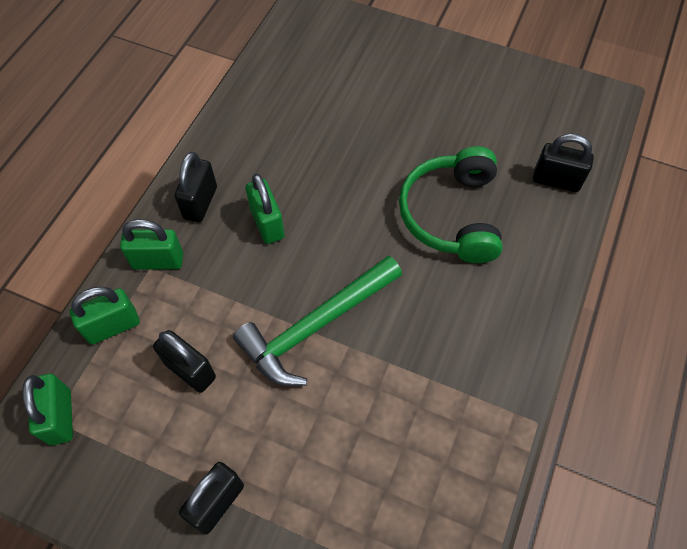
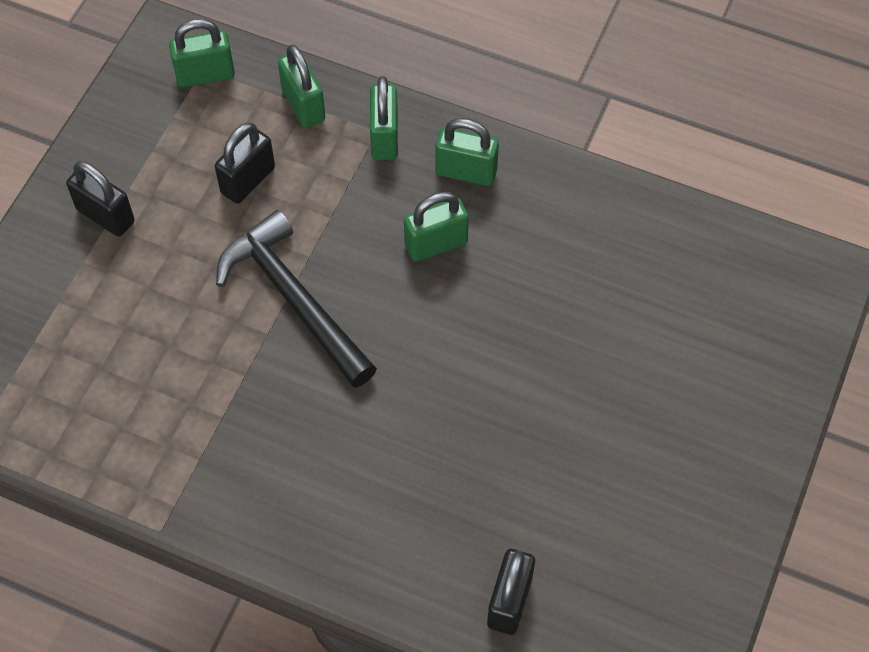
camera: 90 degrees right, 0 degrees up
black padlock [175,152,217,222] -> green padlock [435,118,499,186]
green hammer [233,256,402,386] -> black hammer [216,210,377,388]
green headphones [399,146,503,263] -> none

